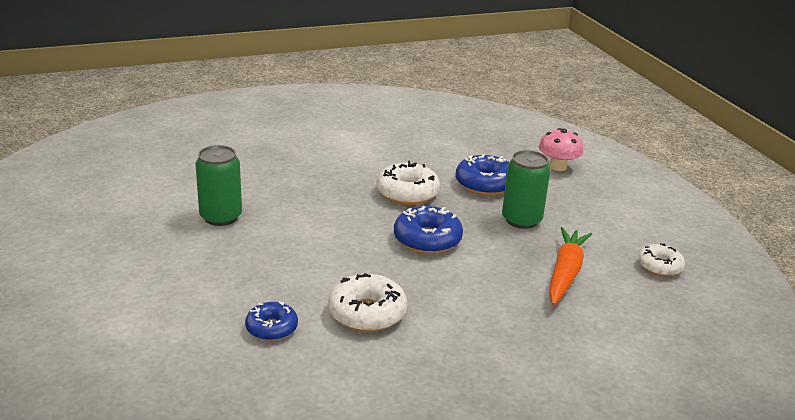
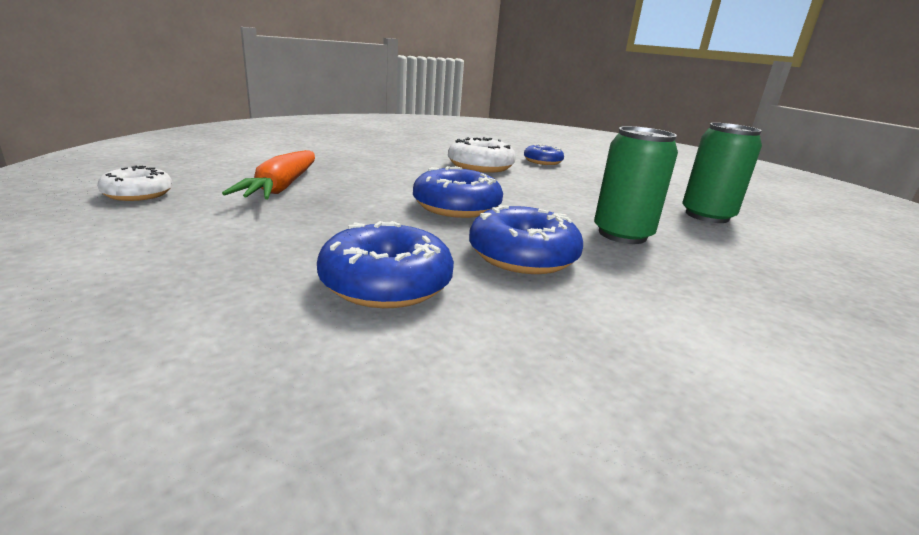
camera: 165 degrees right, 5 degrees down
white donut [376,161,440,205] -> blue donut [469,205,583,274]
green can [502,150,551,229] -> green can moved to [594,126,678,244]
pink mushroom [539,128,583,171] -> none

